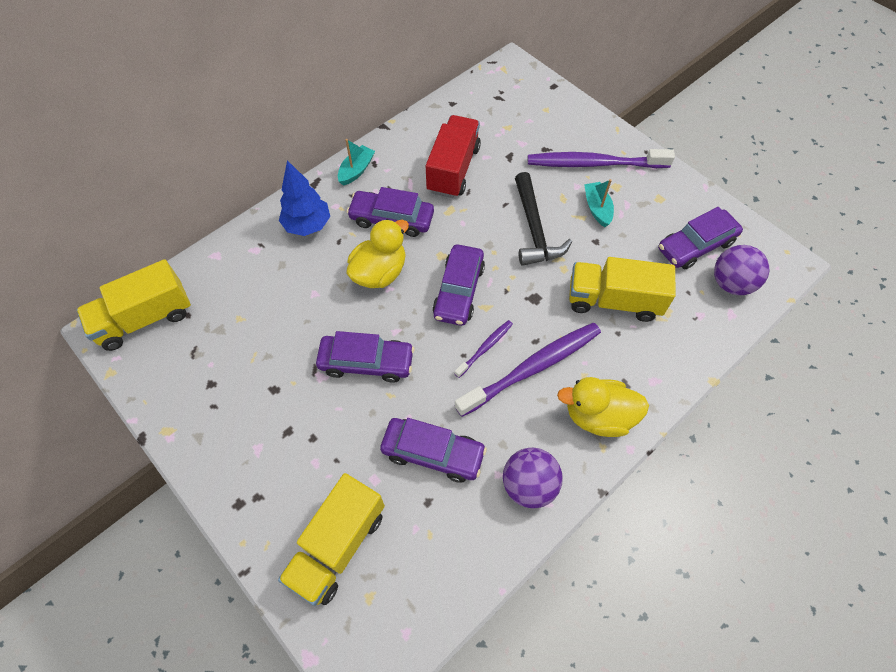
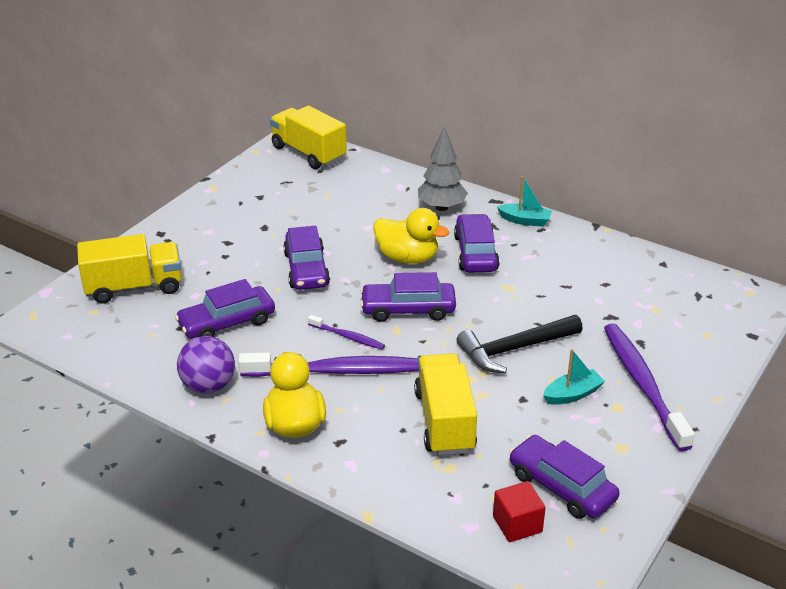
camera: 75 degrees right, 25 degrees down
yellow truck [278,473,385,606] -> yellow truck turned 150 degrees clockwise [77,234,182,304]
blue tree [279,160,330,236] -> grey tree [418,126,468,211]
purple car [380,418,487,482] -> purple car turned 60 degrees clockwise [175,279,275,339]
red truck [426,115,481,198] -> none
purple toothbrush [455,323,601,417] -> purple toothbrush turned 45 degrees counterclockwise [238,352,419,377]
purple ball [714,245,769,295] -> red cube [493,481,546,542]

